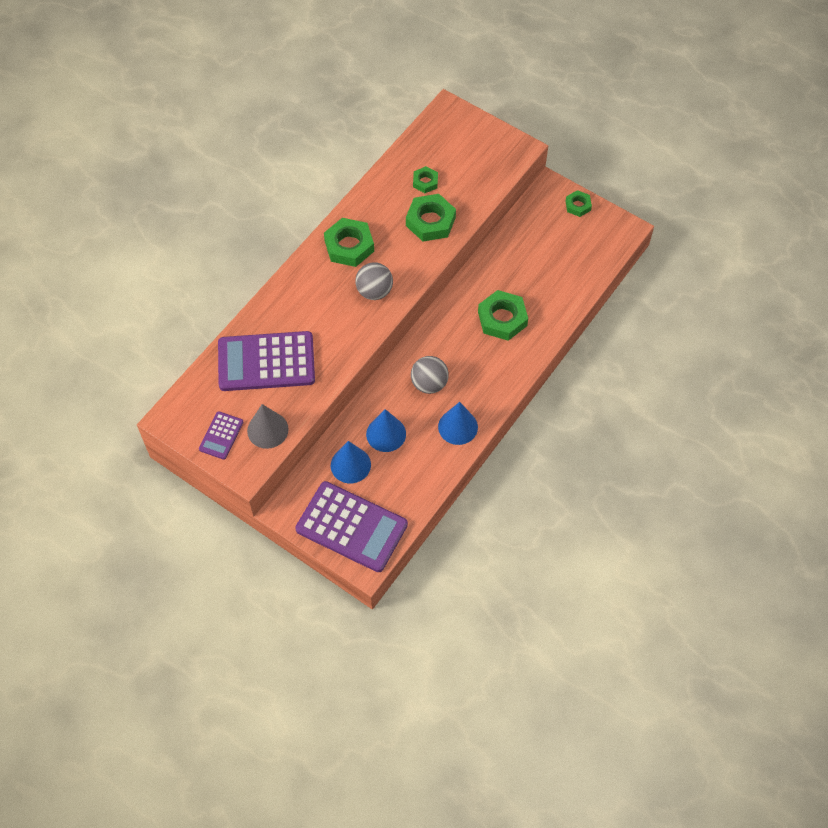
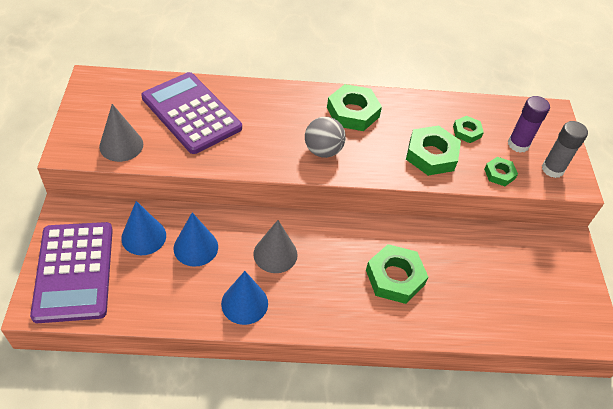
camera: 50 degrees right, 10 degrees down
purple calculator [199,411,244,460] -> none
grey ball [411,356,449,394] -> grey cone [253,220,298,273]
green nut [566,190,592,217] -> green nut moved to [484,157,518,186]
none -> purple glue stick [508,96,550,153]
none -> grey glue stick [542,121,588,178]

